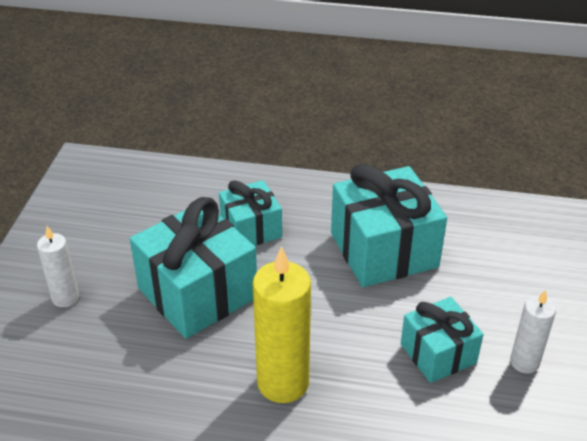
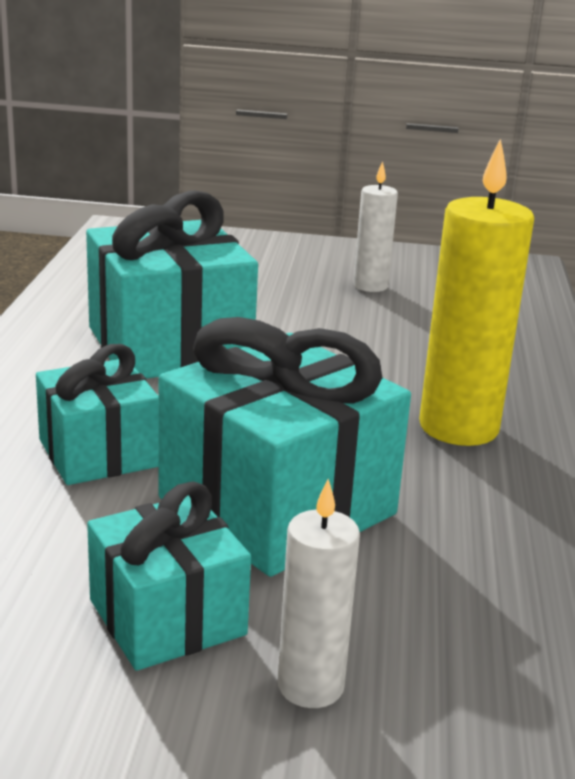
camera: 95 degrees left, 15 degrees down
turquoise gift [401,297,484,383] -> turquoise gift moved to [87,482,251,671]

